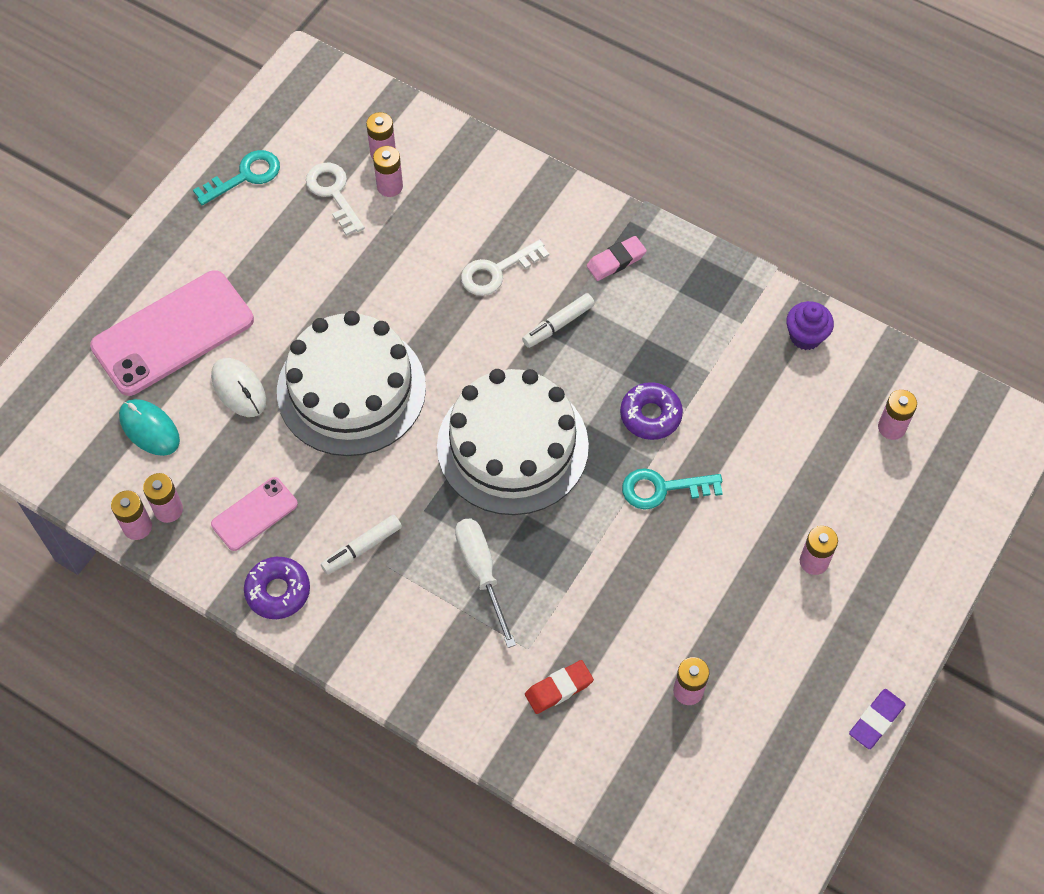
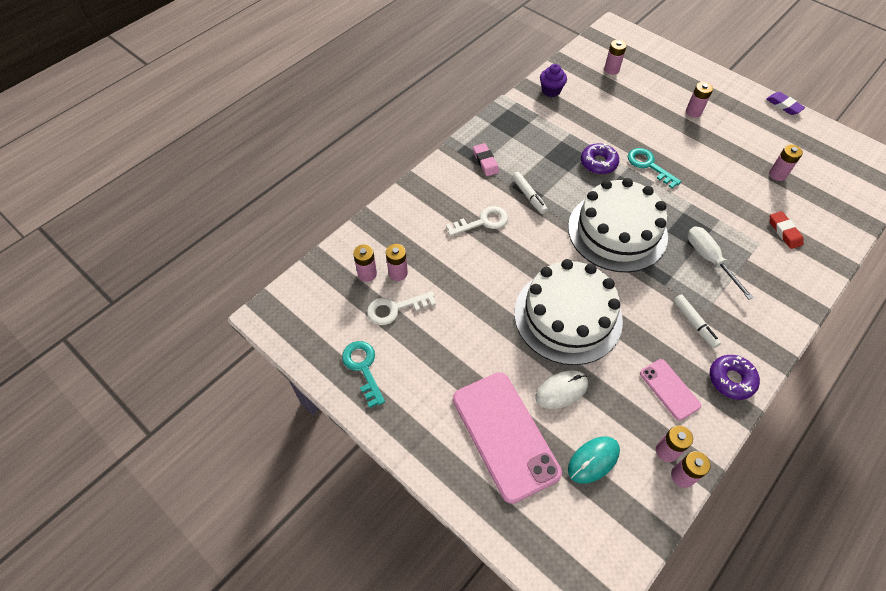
camera: 80 degrees left, 5 degrees down
white screwdriver [455,519,516,648] -> white screwdriver turned 75 degrees clockwise [687,227,754,300]
white key [461,239,549,296] -> white key turned 90 degrees counterclockwise [446,206,508,236]
turquoise key [622,468,723,510] -> turquoise key turned 135 degrees clockwise [628,148,681,188]

